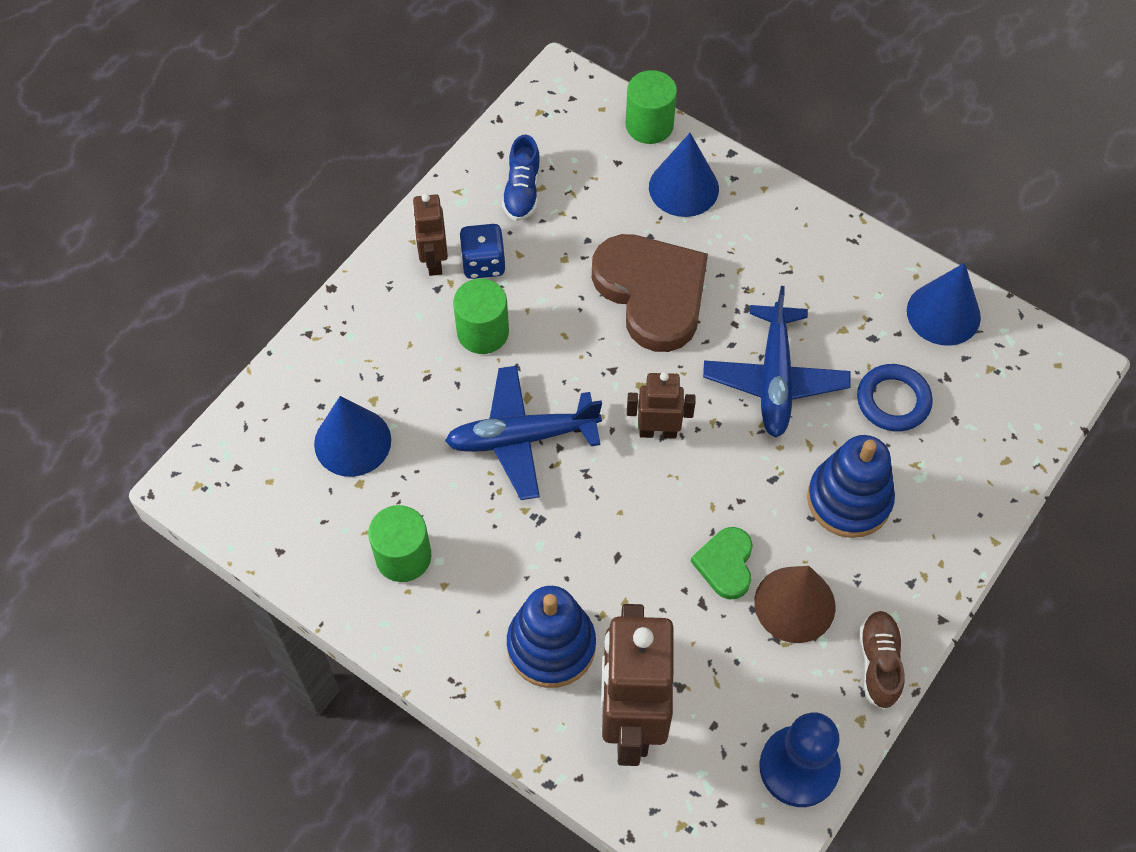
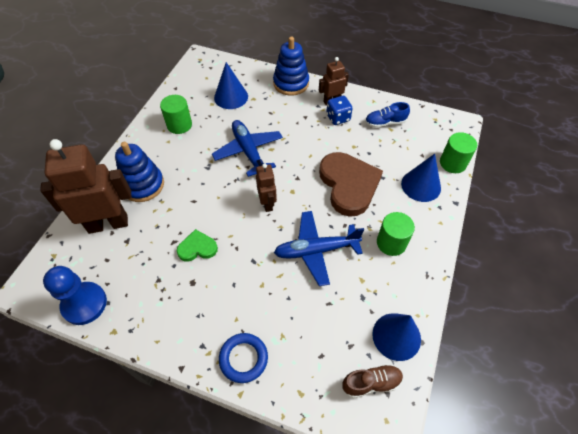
camera: 75 degrees right, 5 degrees down
green cylinder [453,279,509,354] -> green cylinder moved to [377,212,415,256]
brown heart [592,234,708,352] -> brown heart turned 60 degrees counterclockwise [319,152,383,217]
brown cone [754,566,835,643] -> none
blue stacking toy [807,435,895,538] -> blue stacking toy moved to [273,37,309,96]
blue ring [857,364,933,431] -> blue ring moved to [219,333,268,383]
brown shoe [859,611,905,710] -> brown shoe moved to [342,364,403,398]

